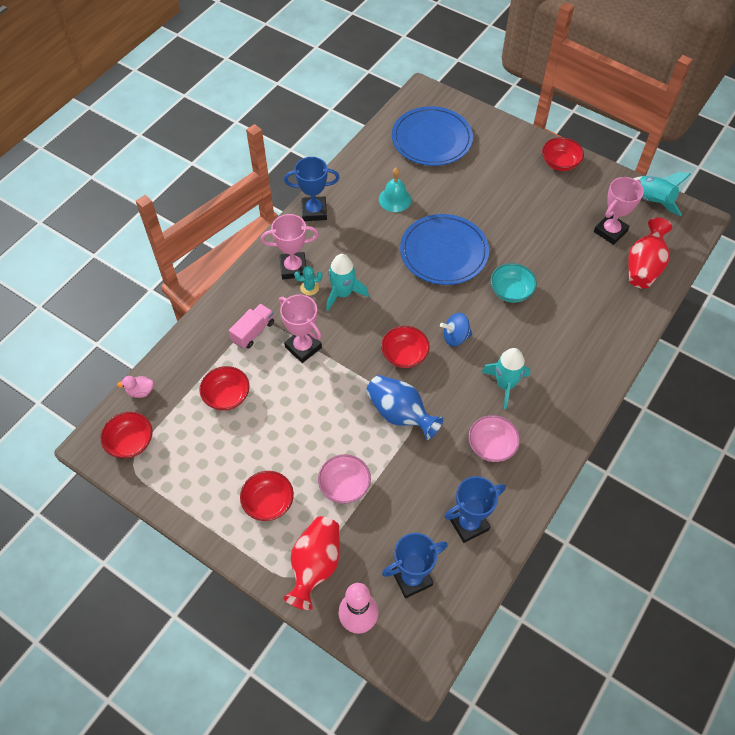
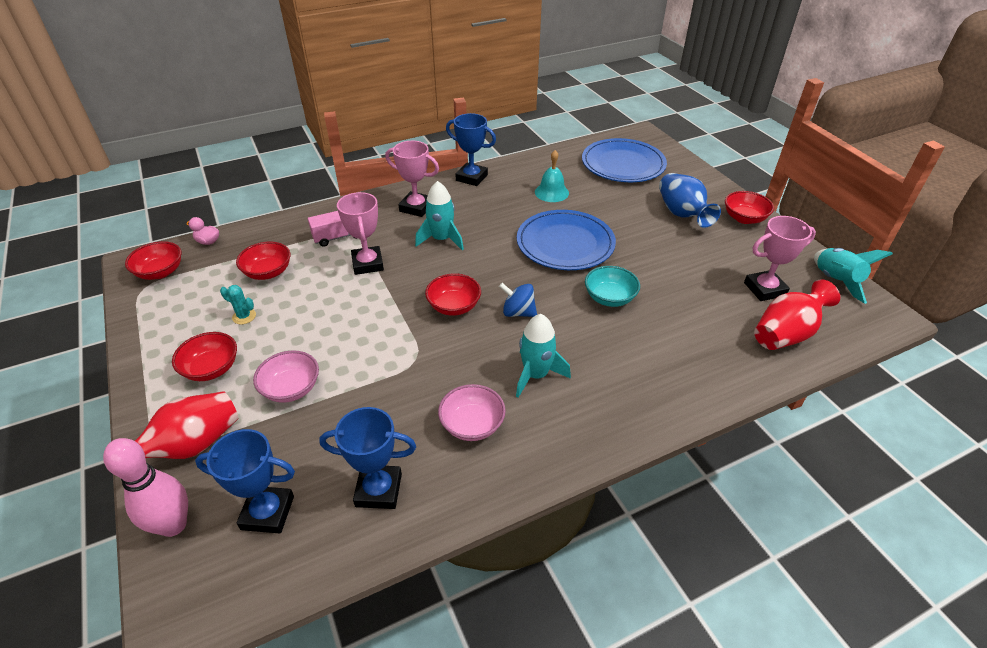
camera: 30 degrees right, 15 degrees down
turquoise cactus [294,266,323,295] -> turquoise cactus moved to [220,285,256,324]
blue vase [366,375,443,440] -> blue vase moved to [659,173,721,228]

